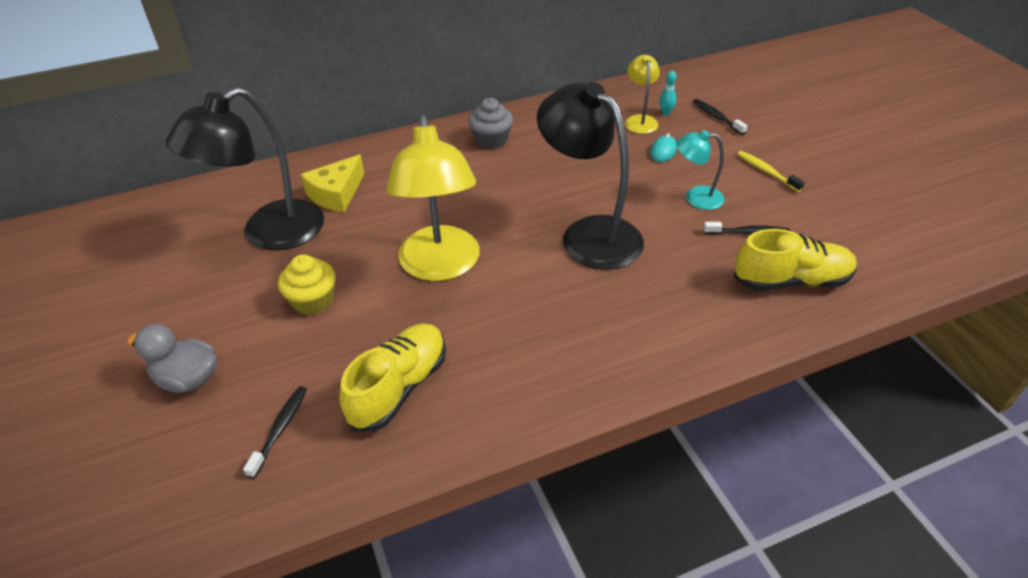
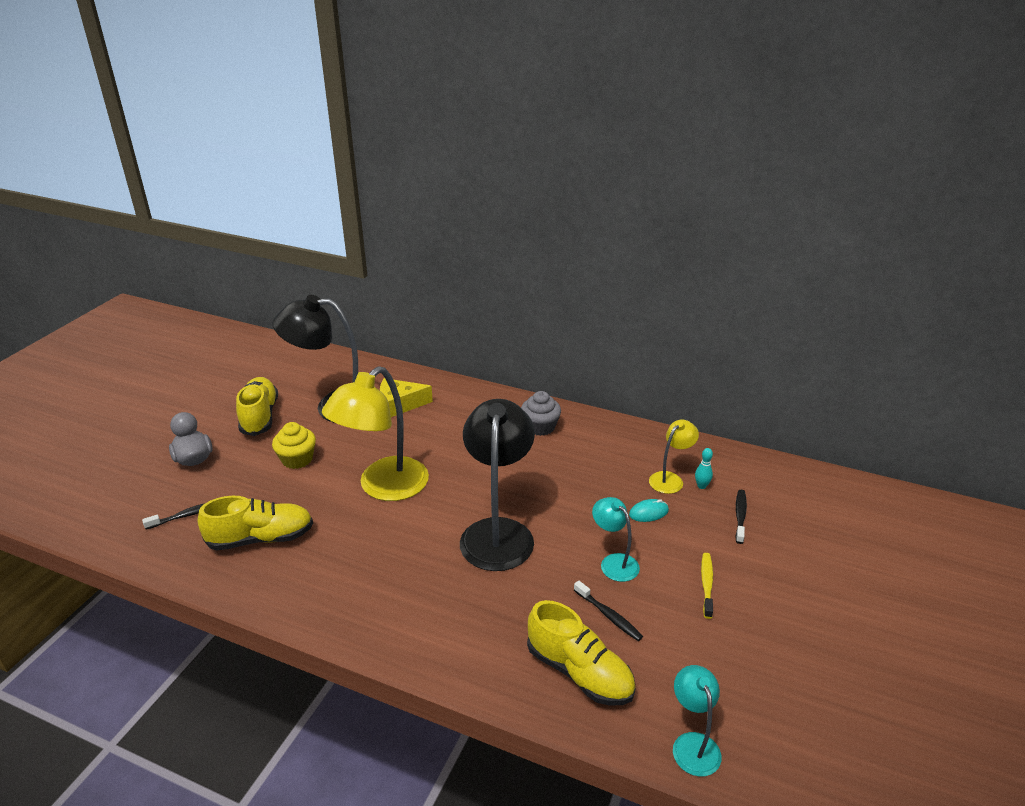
camera: 45 degrees right, 10 degrees down
none -> yellow shoe [236,377,278,436]
none -> turquoise lamp [673,665,722,777]

